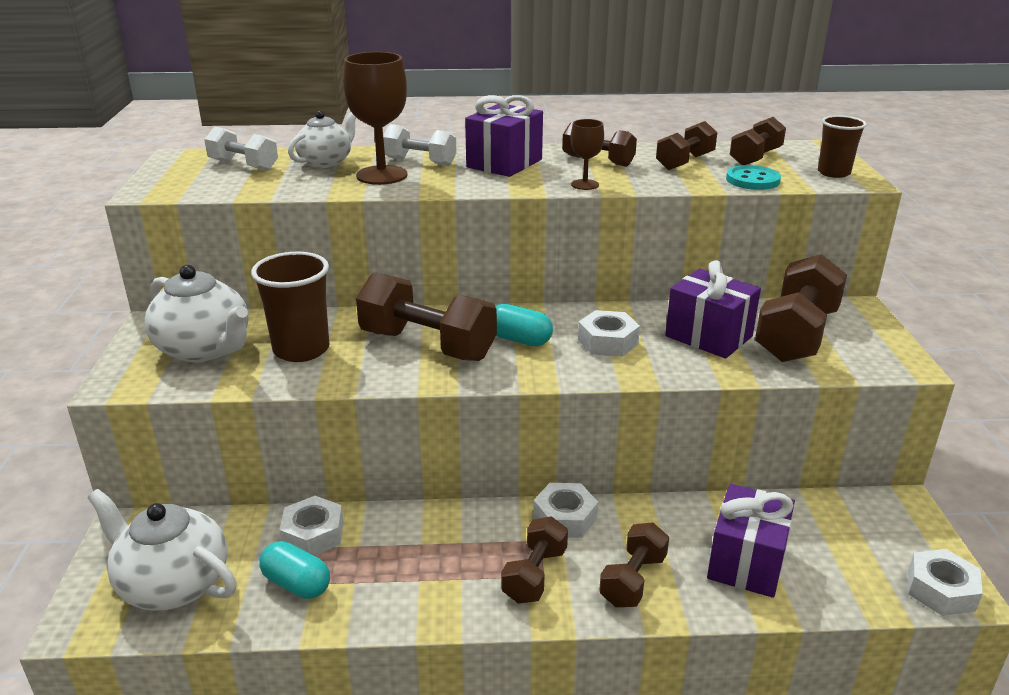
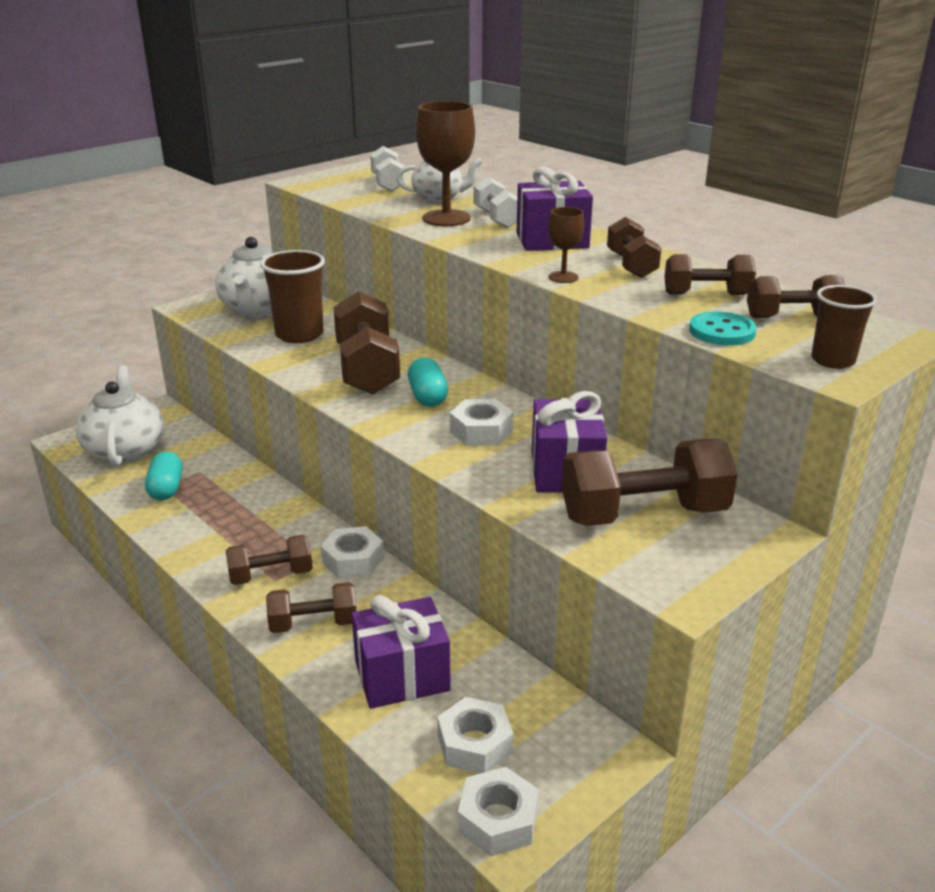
camera: 50 degrees right, 0 degrees up
white nut [280,496,344,556] -> white nut moved to [437,697,513,774]

